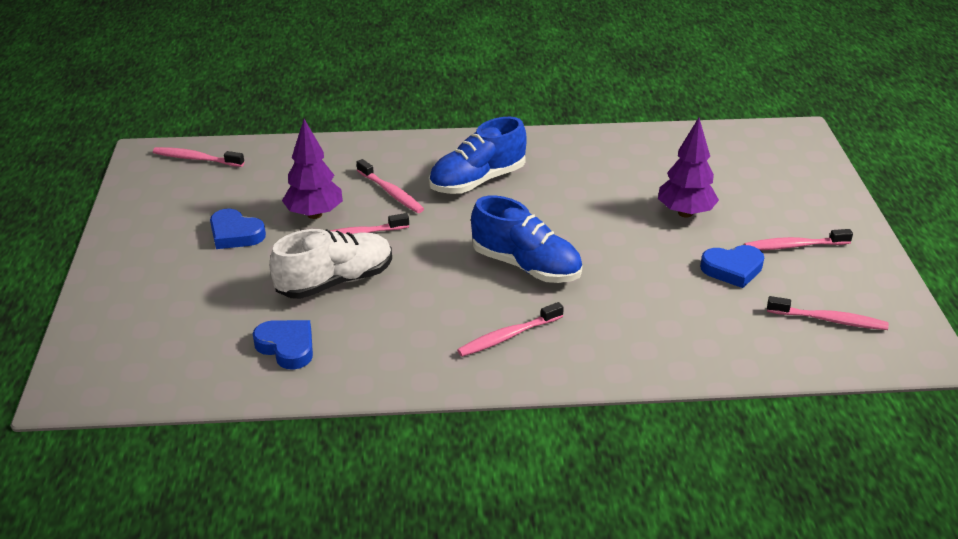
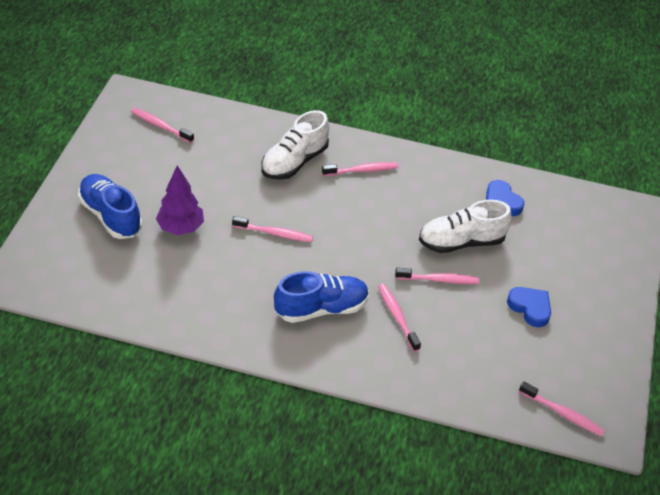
camera: 165 degrees left, 10 degrees up
purple tree [282,119,343,219] -> none
blue shoe [471,196,582,283] -> blue shoe moved to [78,174,142,239]
blue heart [700,245,764,288] -> none
pink toothbrush [744,229,853,250] -> pink toothbrush moved to [232,216,313,242]
none -> white shoe [261,110,329,180]

